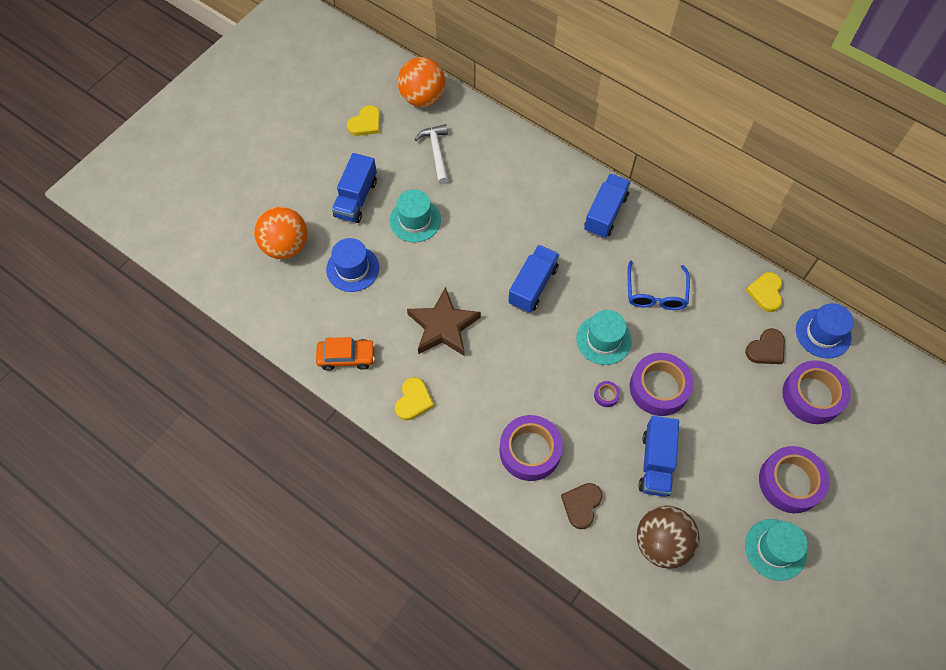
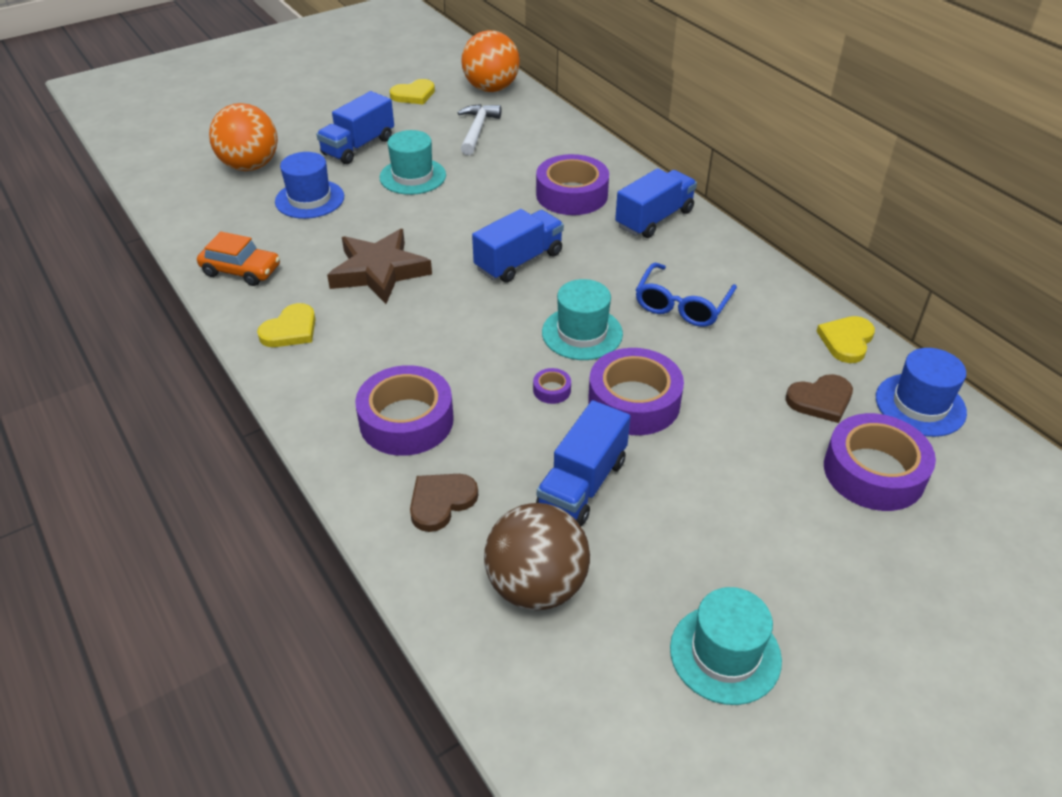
camera: 20 degrees right, 20 degrees down
purple tape [759,446,830,513] -> purple tape moved to [536,154,609,215]

